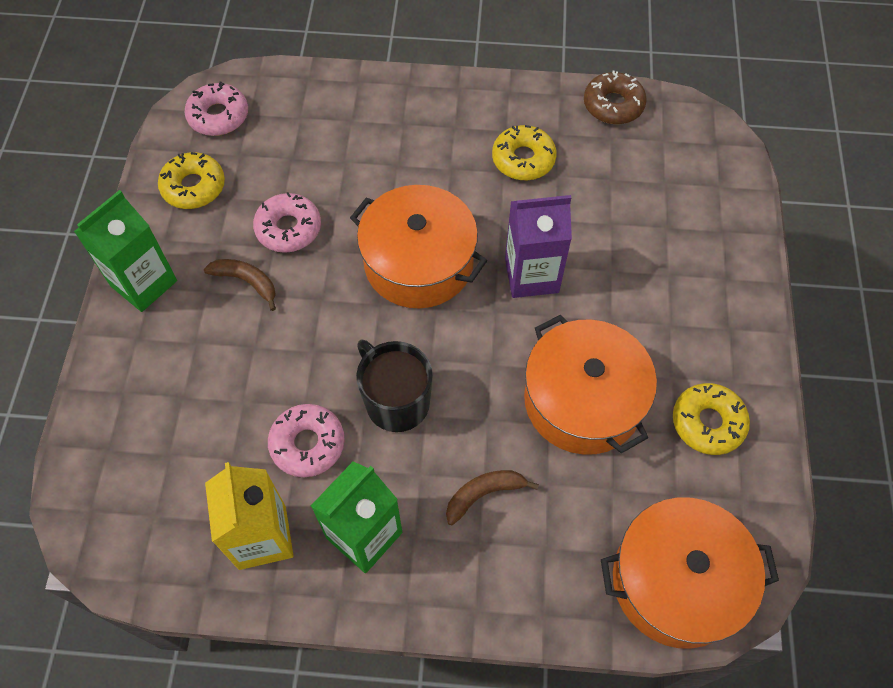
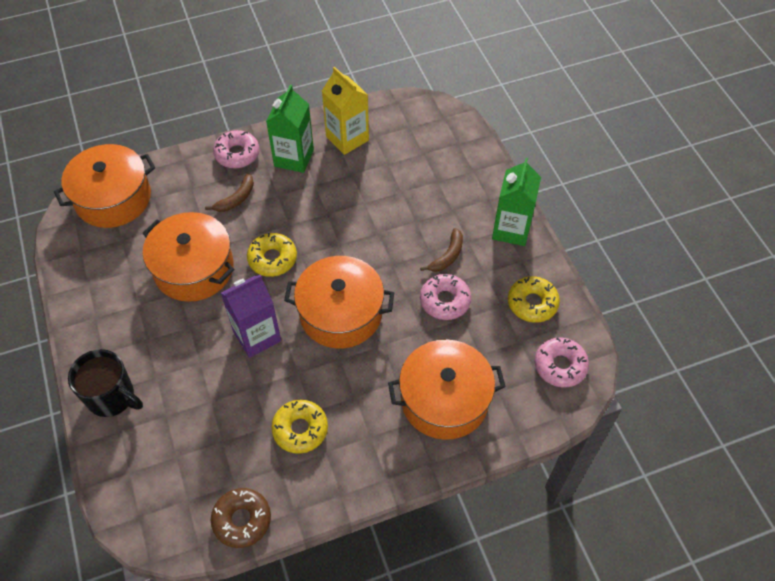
camera: 155 degrees right, 5 degrees down
brown banana [204,259,276,311] -> brown banana turned 60 degrees counterclockwise [420,228,463,272]
pink donut [268,404,345,477] -> pink donut moved to [213,130,259,168]
black mug [356,340,433,432] -> black mug moved to [68,349,143,417]
yellow donut [673,383,750,455] -> yellow donut moved to [247,233,297,277]
none -> orange pot [388,339,506,440]

